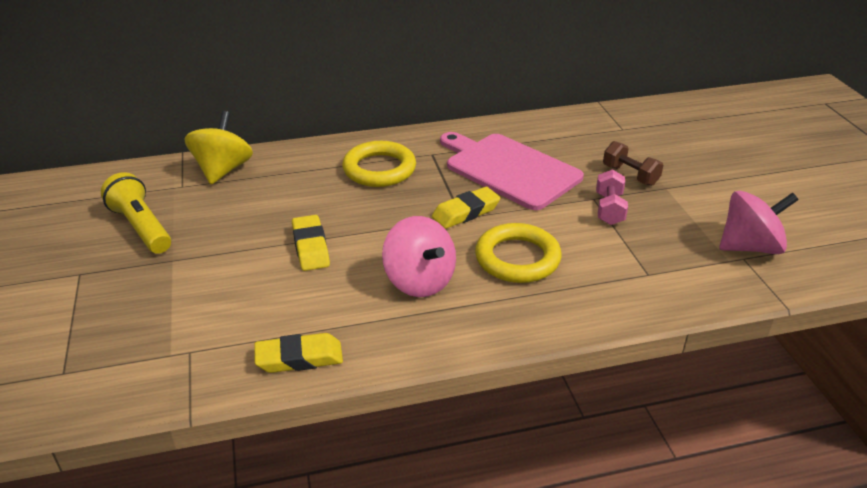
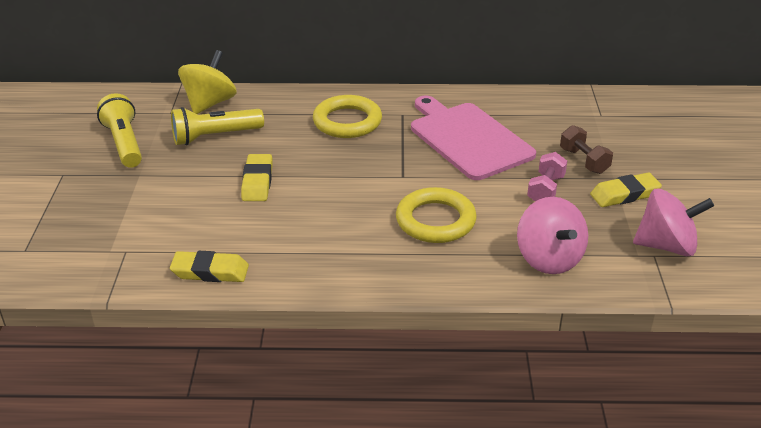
camera: 15 degrees right, 0 degrees up
pink spinning top [382,216,456,297] -> pink spinning top moved to [517,197,588,274]
yellow eraser [432,187,501,229] -> yellow eraser moved to [590,172,662,207]
none -> yellow flashlight [171,107,264,145]

